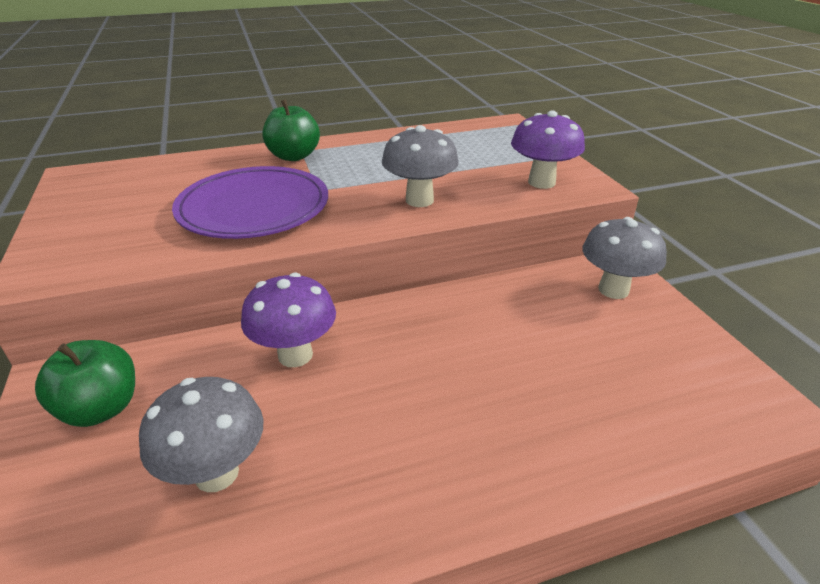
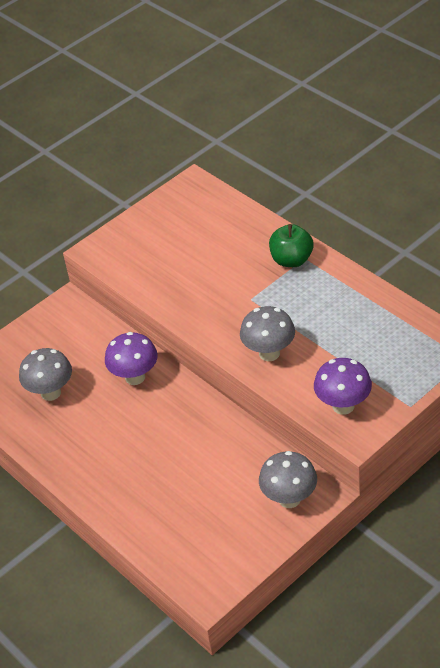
camera: 70 degrees right, 10 degrees up
green apple [35,340,135,427] -> none
purple plate [172,166,328,239] -> none

